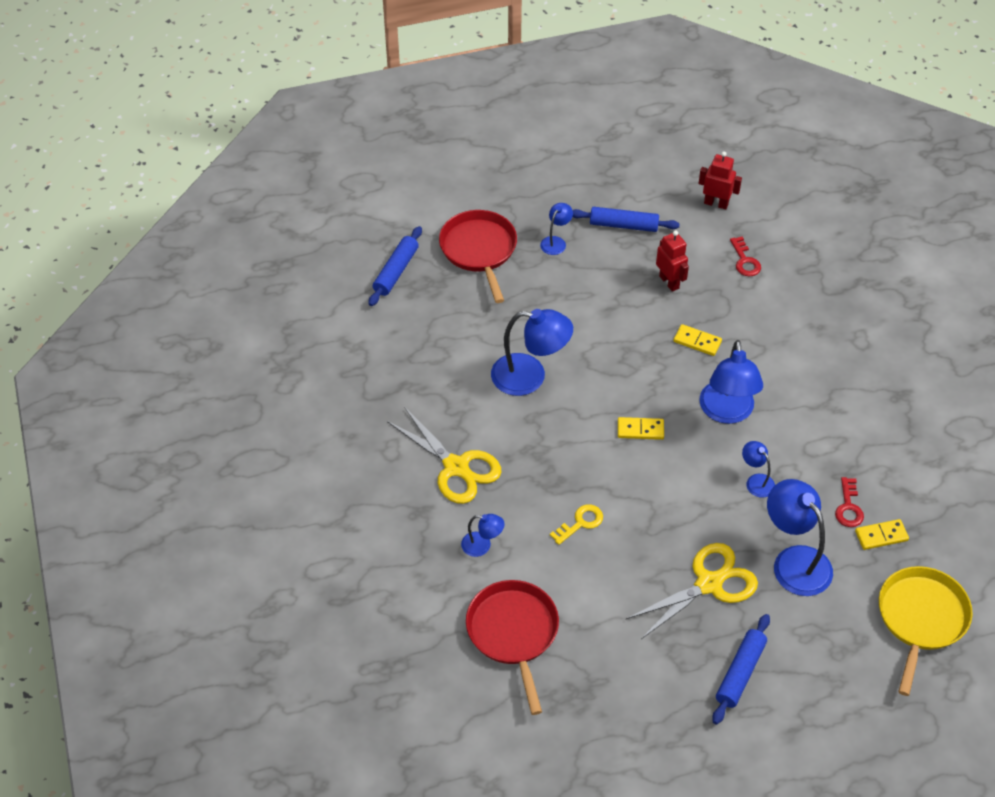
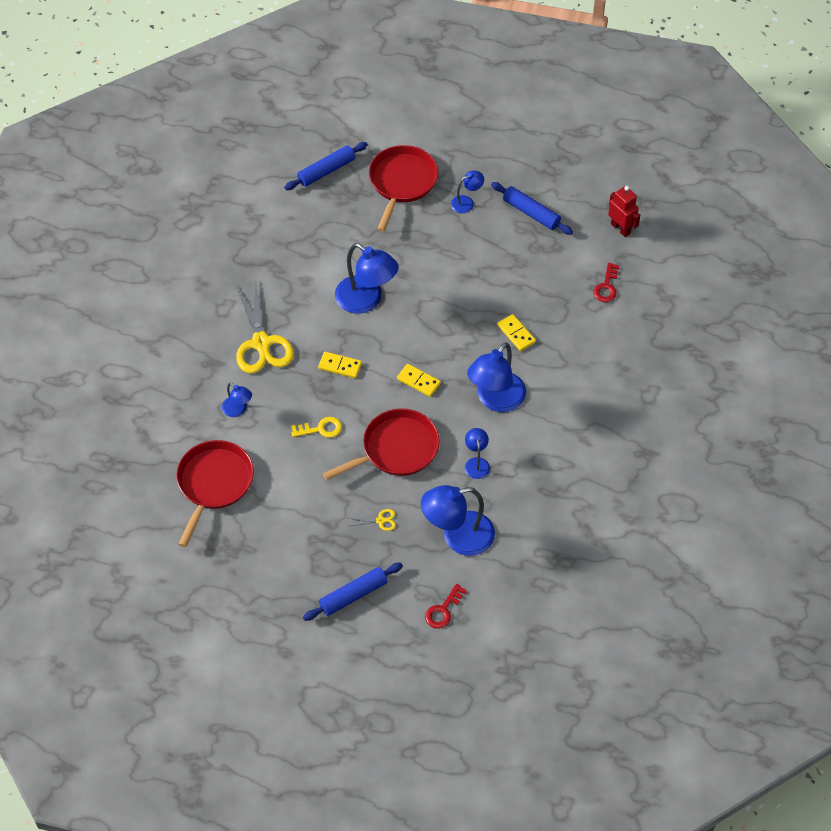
camera: 30 degrees right, 5 degrees up
yellow scissors [626,543,758,639] -> yellow scissors [348,509,396,531], size x0.41
red robot [656,231,689,292] -> none
blue lamp [767,479,833,596] -> blue lamp turned 105 degrees counterclockwise [421,485,495,556]
red key [835,477,864,527] -> red key moved to [425,584,467,628]
yellow domino [855,519,909,550] -> yellow domino moved to [318,352,362,378]
yellow pan [879,566,973,696] -> none
none -> red pan [323,408,440,480]

